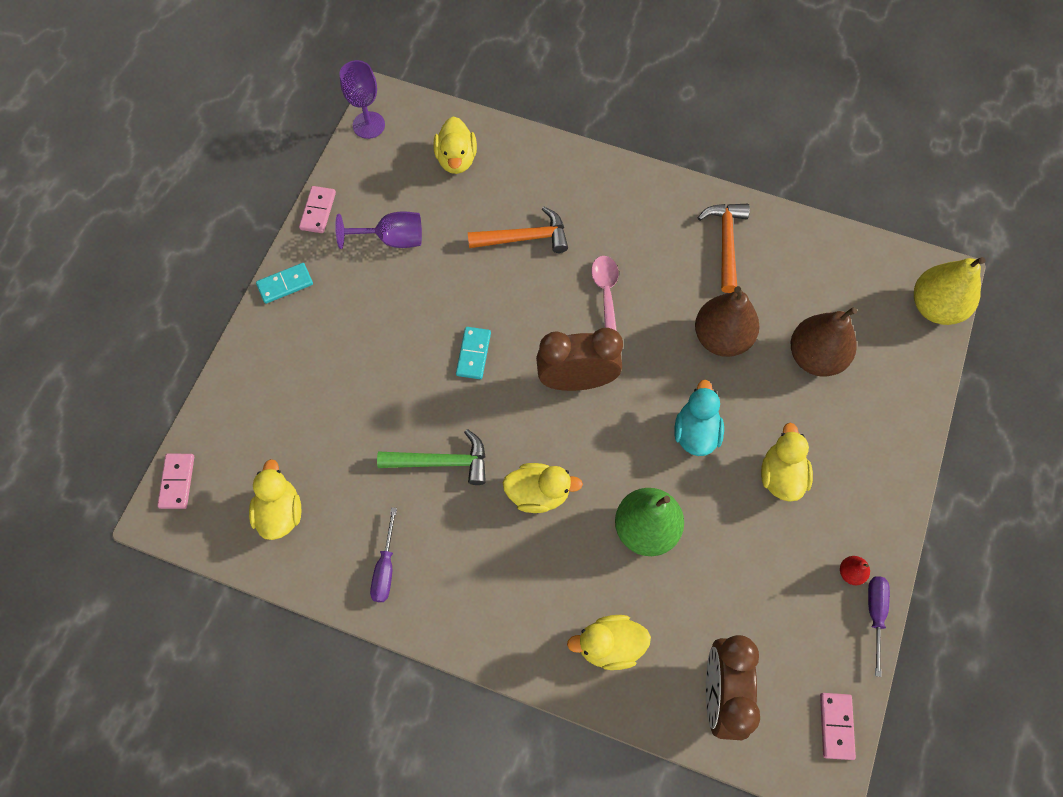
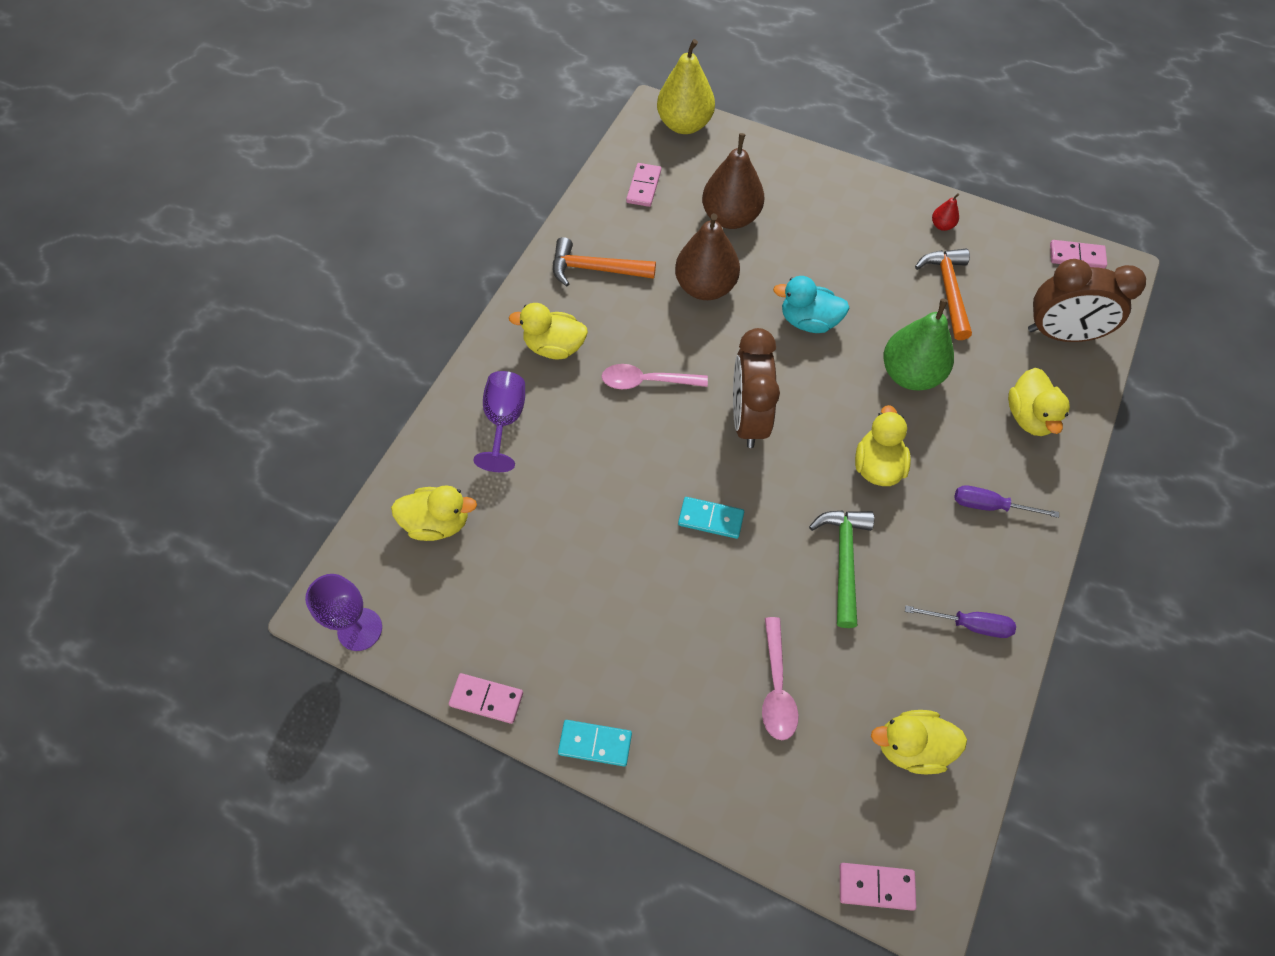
camera: 85 degrees left, 5 degrees down
turquoise domino [256,263,313,304] -> turquoise domino turned 60 degrees counterclockwise [558,720,632,766]
purple goblet [335,211,422,249] -> purple goblet moved to [474,371,525,472]
orange hammer [467,206,568,253] -> orange hammer moved to [915,248,972,340]
yellow duck [761,423,813,502] -> yellow duck moved to [509,303,588,360]
purple screwdriver [868,576,890,677] -> purple screwdriver moved to [954,486,1059,518]
none -> pink domino [626,163,661,207]
none -> pink spoon [762,617,798,740]

